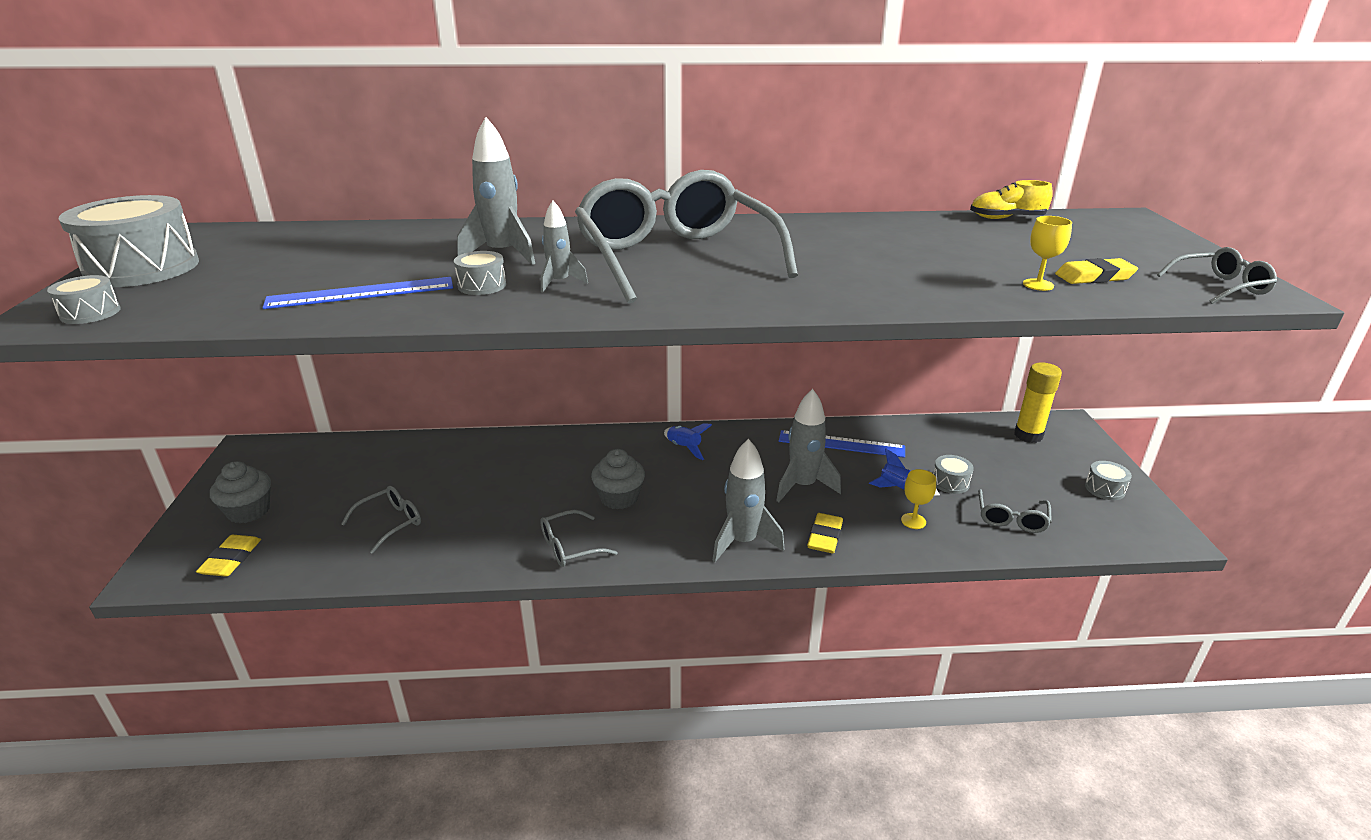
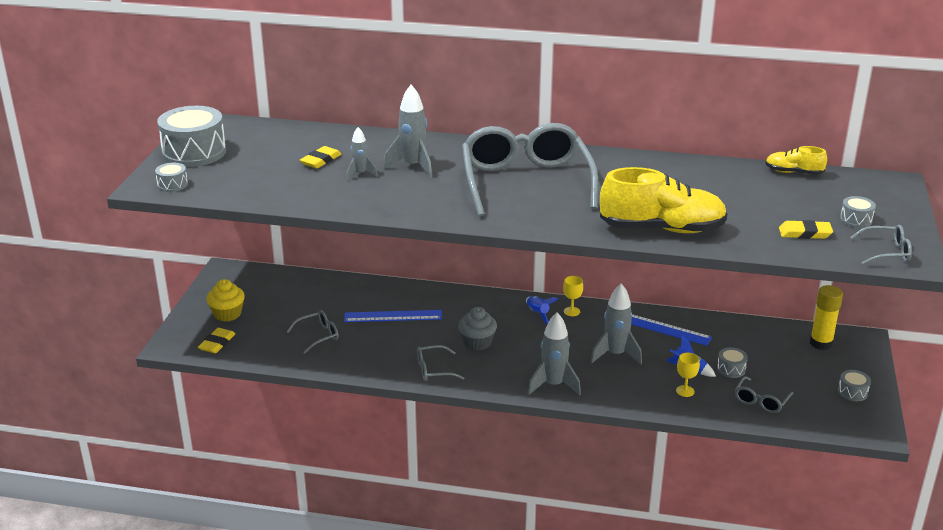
camera: 15 degrees right, 0 degrees up
grey cupcake [210,461,271,523] -> yellow cupcake [206,279,245,322]
blue ruler [263,277,453,309] -> blue ruler moved to [344,310,442,322]
grey drum [454,251,506,295] -> grey drum moved to [840,196,876,228]
grey rocket [541,201,588,293] -> grey rocket moved to [346,127,377,180]
yellow eraser [807,513,843,553] -> yellow eraser moved to [300,146,341,168]
yellow goblet [1023,216,1072,291] -> yellow goblet moved to [563,276,583,316]
none -> yellow shoe [600,167,728,233]

